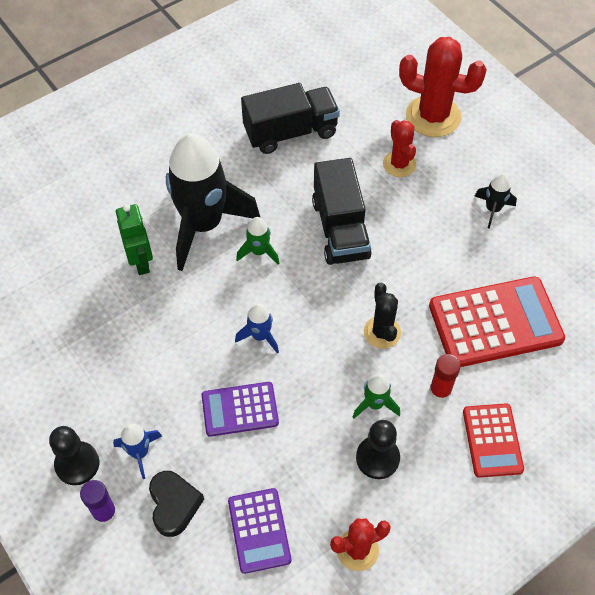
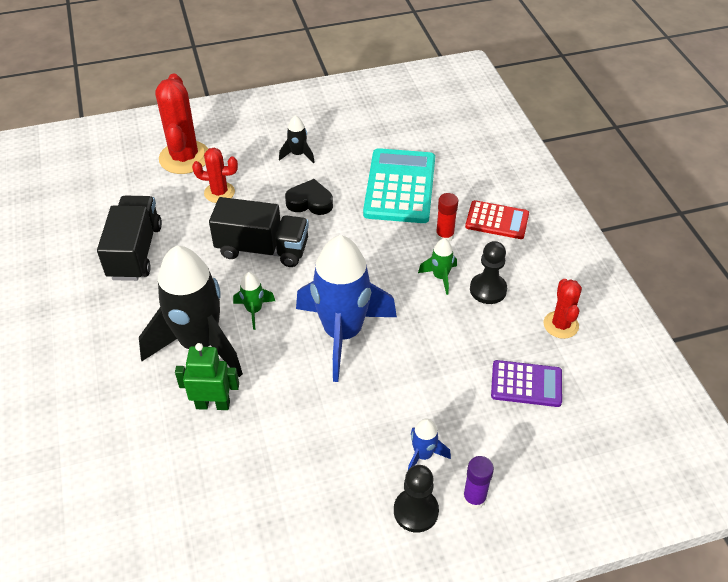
camera: 70 degrees left, 10 degrees down
black heart [149,471,204,537] -> black heart moved to [285,179,333,215]
purple calculator [202,382,279,437] -> none
blue rocket [235,303,279,354] -> blue rocket [296,235,397,382], size x2.38
black cactus [364,283,401,349] -> none
red cactus [399,37,487,137] -> red cactus turned 45 degrees counterclockwise [155,74,208,174]
red calculator [429,277,565,367] -> turquoise calculator [363,148,435,223]

